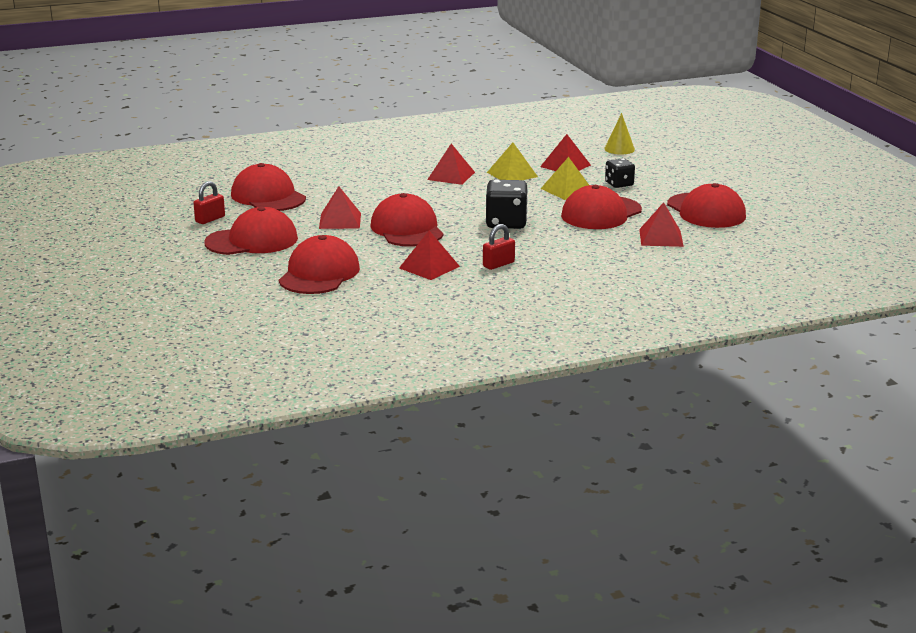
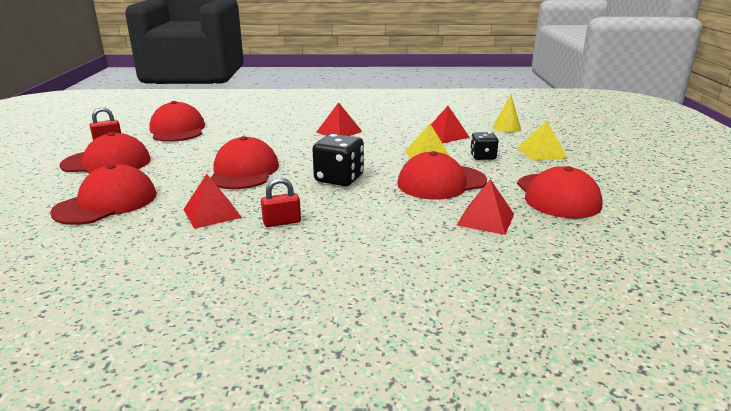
camera: 20 degrees right, 0 degrees up
red pyramid [319,186,361,229] -> none
yellow pyramid [487,143,538,180] -> yellow pyramid moved to [517,121,568,161]

